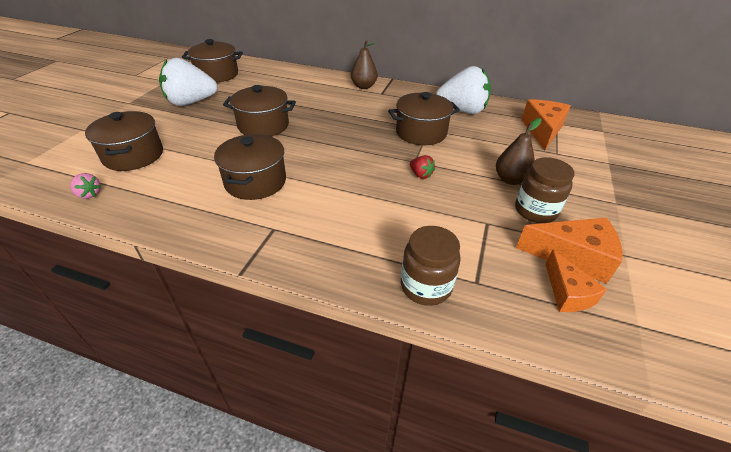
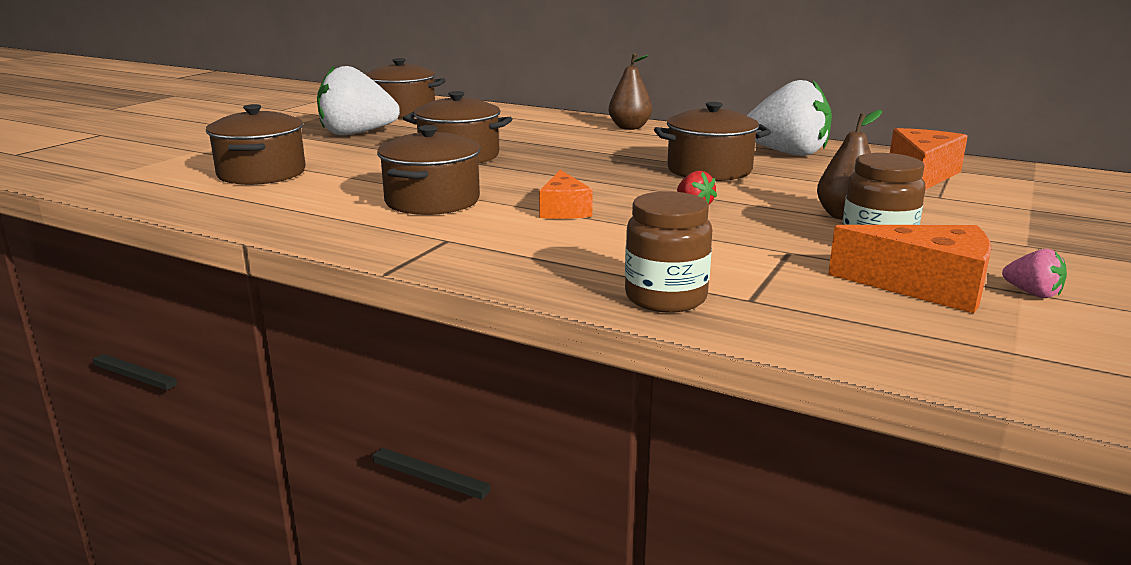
camera: 10 degrees right, 20 degrees down
pink strawberry [70,173,102,199] -> pink strawberry moved to [1002,249,1067,298]
orange cheese [545,249,607,312] -> orange cheese moved to [539,170,593,219]

